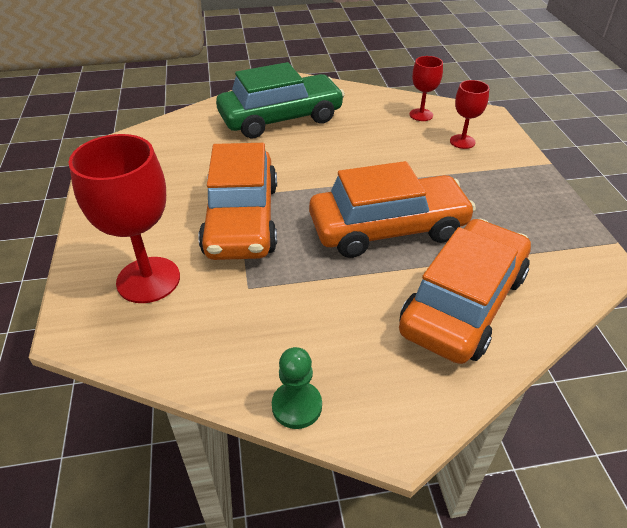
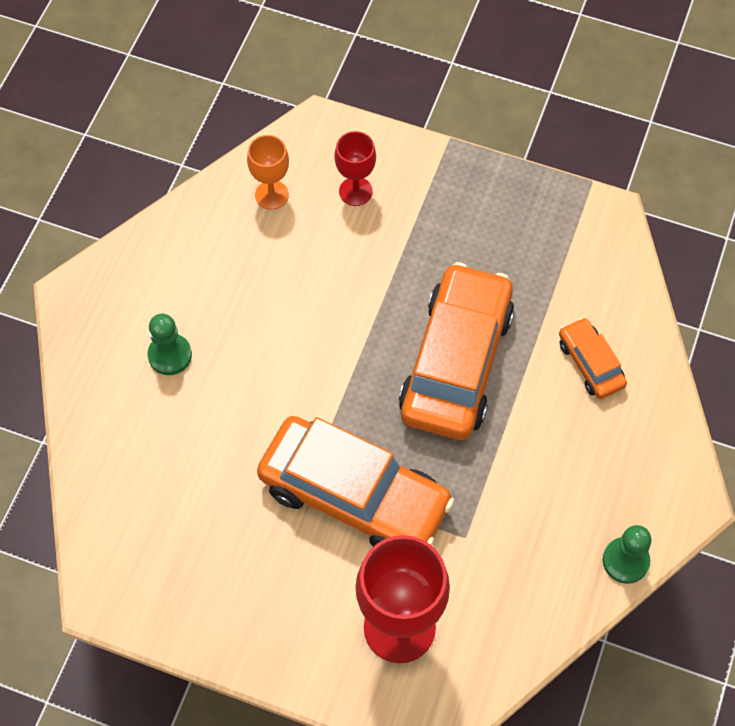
camera: 60 degrees left, 20 degrees up
green car [216,62,345,138] -> green pawn [147,314,192,375]
orange car [399,219,531,364] -> orange car [559,317,627,399], size x0.47
red goblet [409,56,443,121] -> orange goblet [247,135,289,210]

